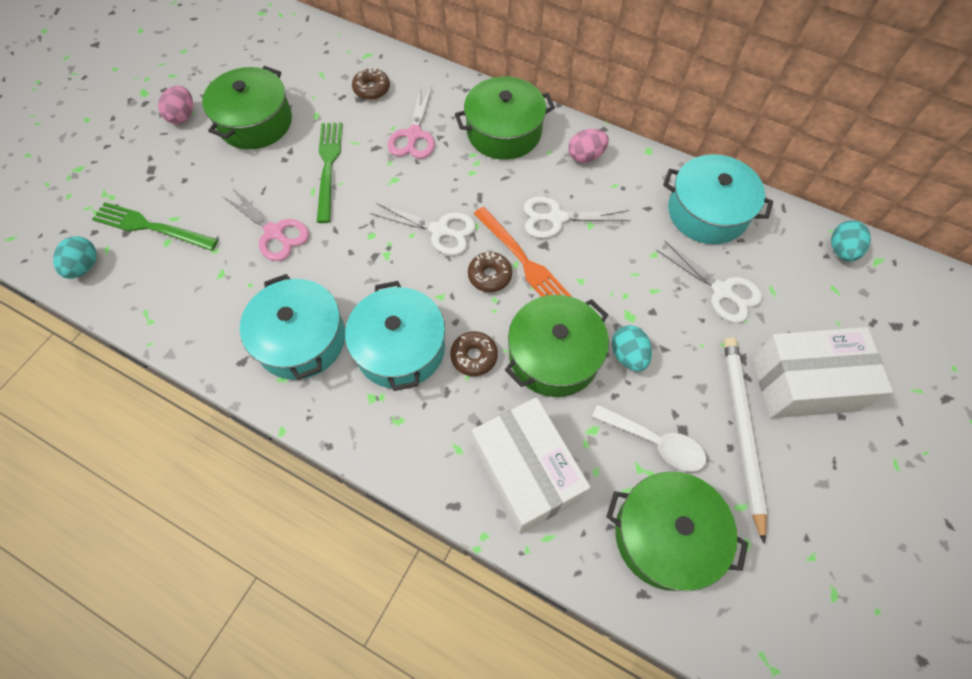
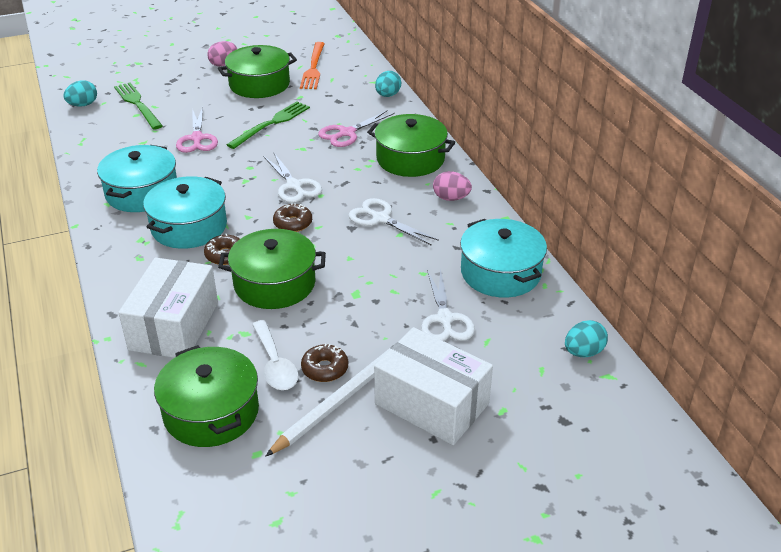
camera: 40 degrees right, 25 degrees down
brown donut [352,68,390,100] -> brown donut moved to [301,343,348,382]
orange fork [474,207,572,297] -> orange fork moved to [300,42,325,89]
turquoise egg [612,325,652,371] -> turquoise egg moved to [375,71,401,97]

